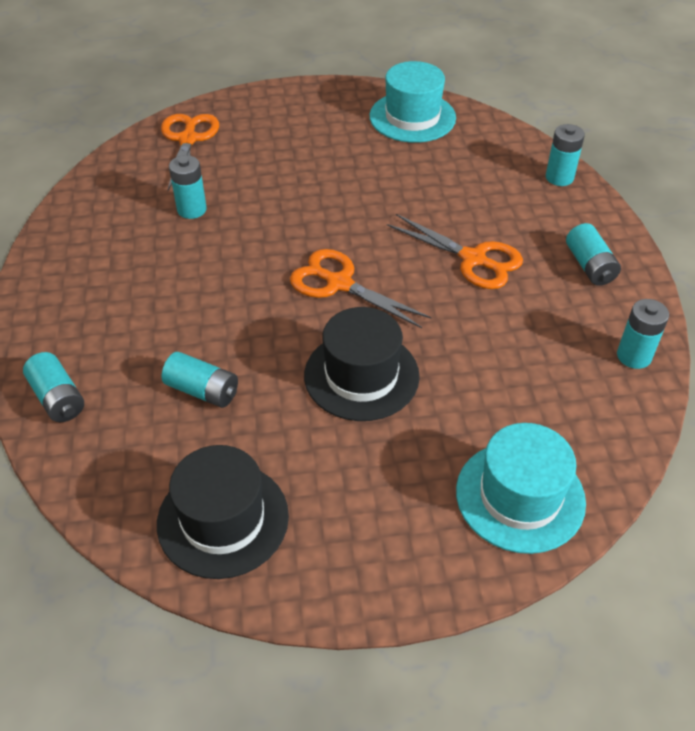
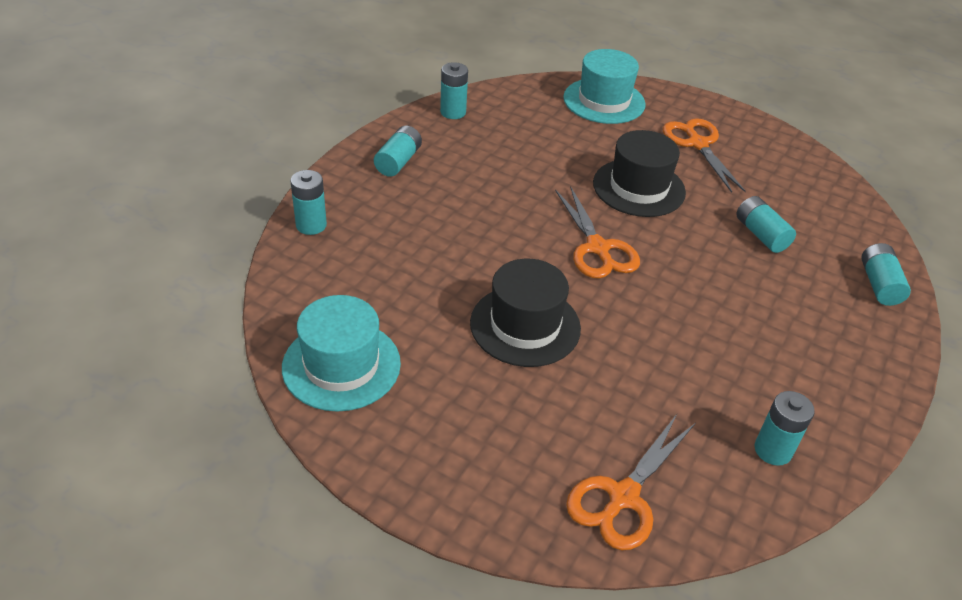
camera: 145 degrees left, 5 degrees down
black hat [157,445,289,579] -> black hat moved to [470,259,581,367]
turquoise battery [169,155,207,219] -> turquoise battery moved to [754,391,815,466]
orange scissors [387,214,523,289] -> orange scissors moved to [663,118,746,193]

